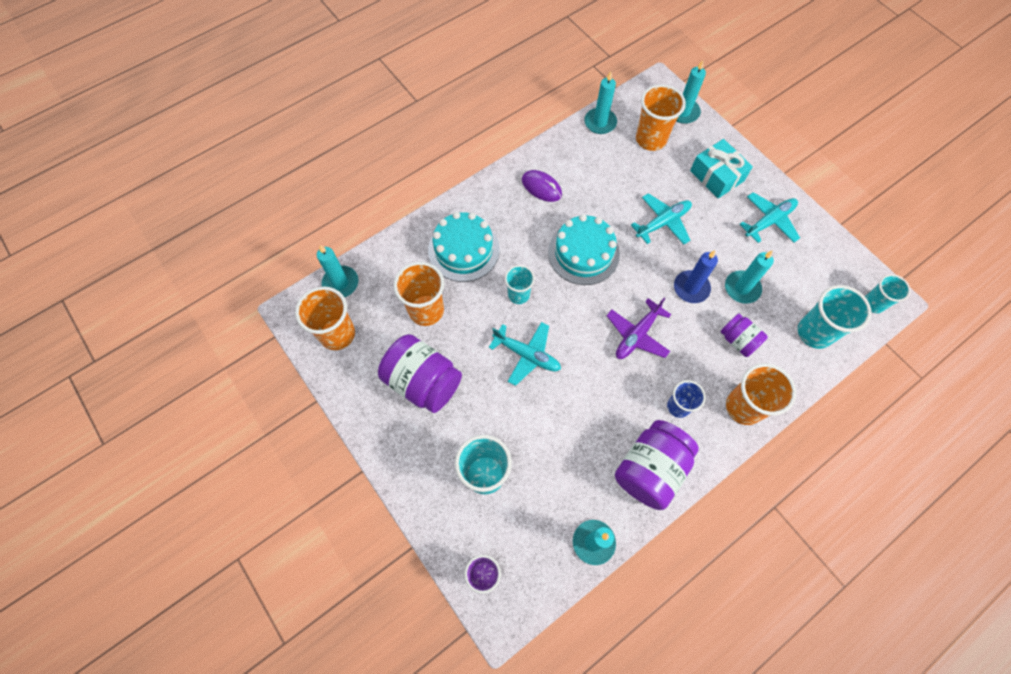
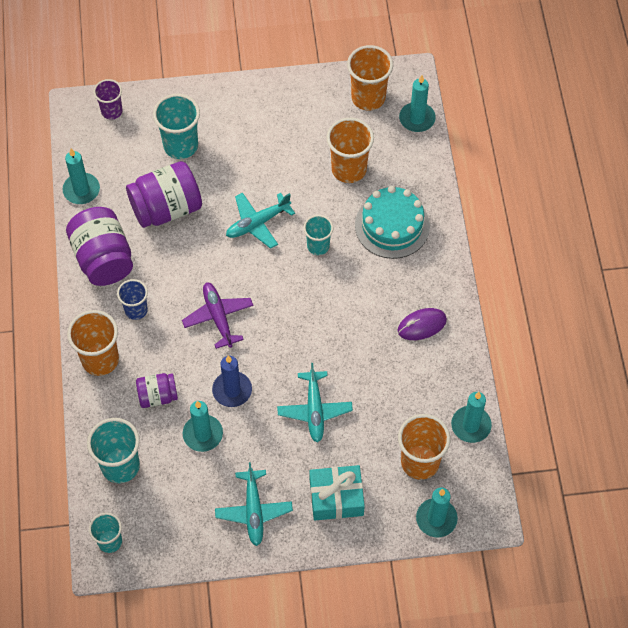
camera: 120 degrees right, 5 degrees down
purple jar [378,334,462,413] -> purple jar moved to [126,161,202,228]
turquoise cake [548,214,620,285] -> none

